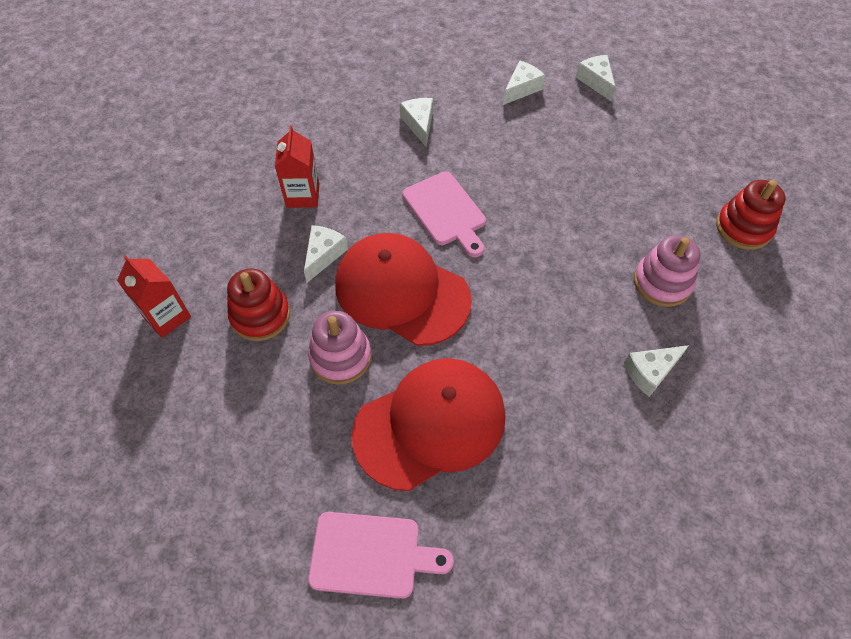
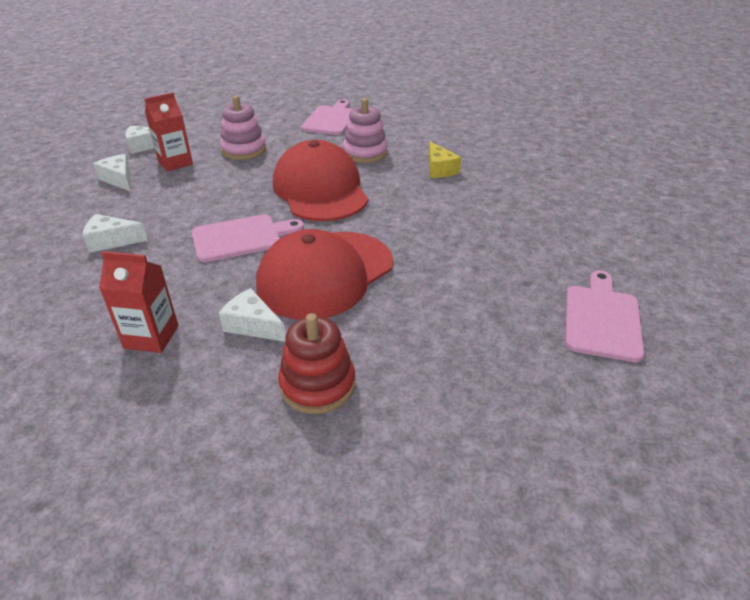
camera: 80 degrees left, 20 degrees down
red carton [117,255,191,338] -> red carton moved to [144,93,193,171]
pink stacking toy [308,311,372,385] -> pink stacking toy moved to [220,96,266,160]
red cap [352,358,506,491] -> red cap moved to [273,140,368,221]
white cheese [624,345,689,397] -> yellow cheese [429,141,461,178]
red stacking toy [716,180,786,250] -> pink cutting board [301,100,352,135]

